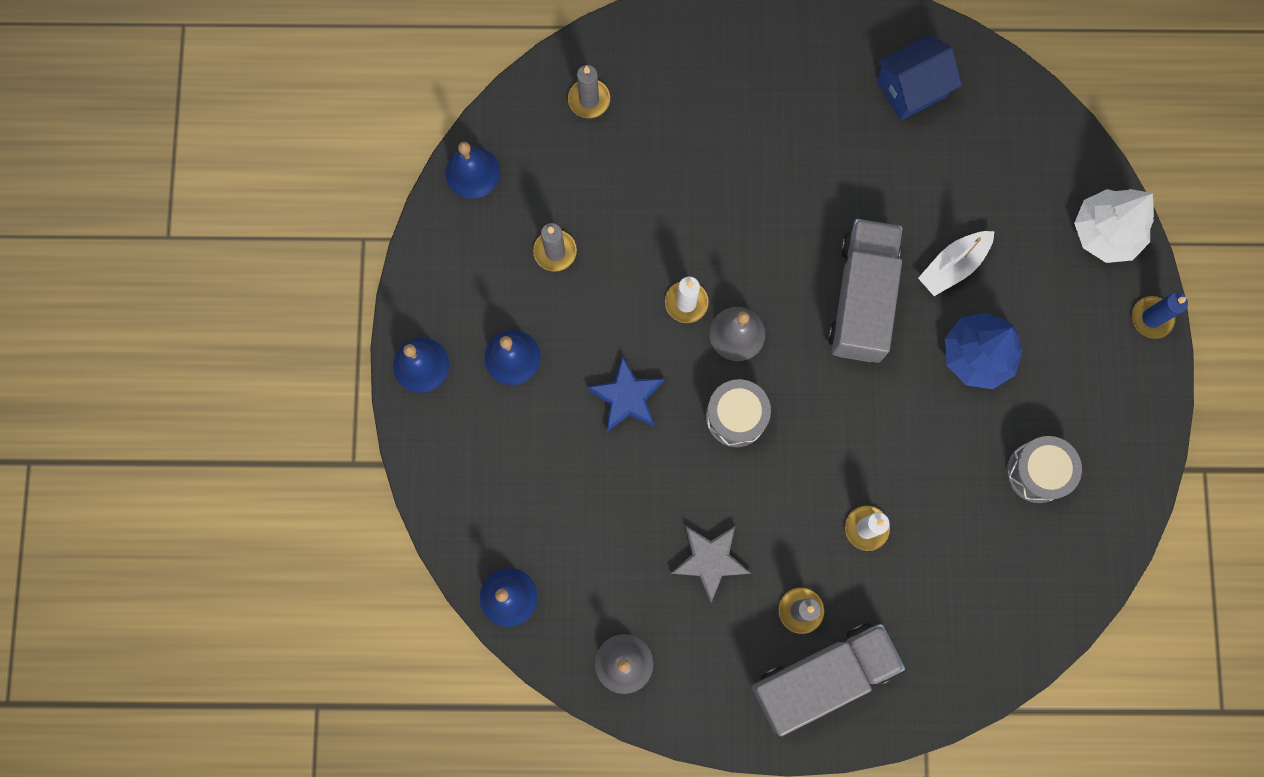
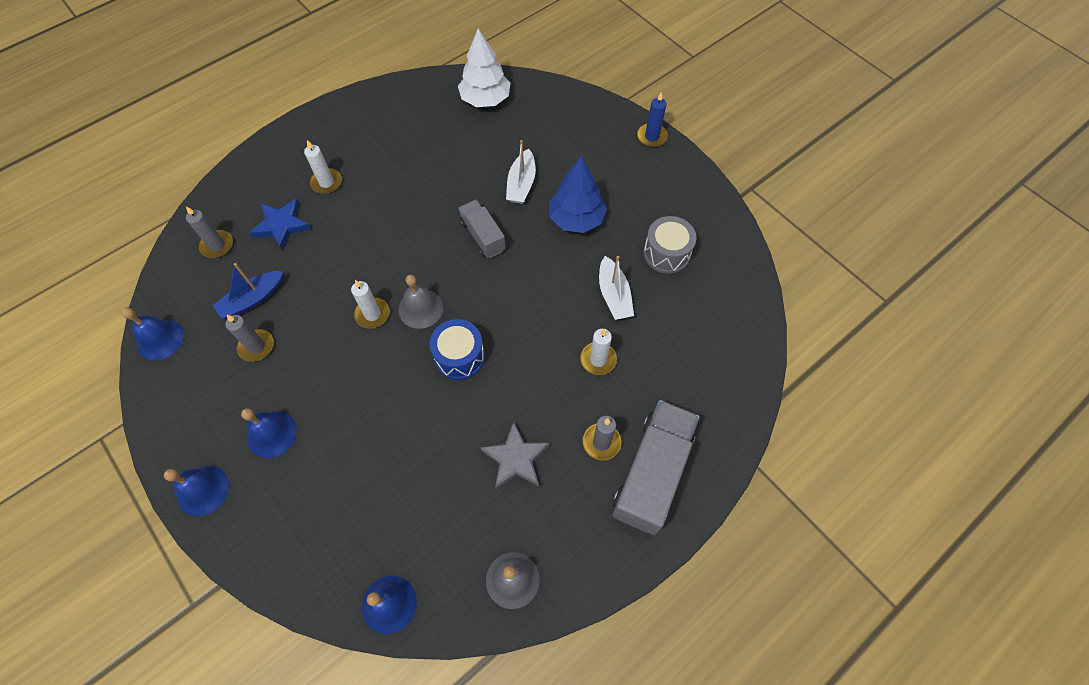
camera: 40 degrees left, 15 degrees down
blue star [587,355,664,432] -> blue star moved to [249,198,311,251]
grey drum [706,379,771,447] -> blue drum [429,319,485,380]
grey truck [828,219,903,363] -> grey truck [459,200,506,258], size x0.58
blue house [877,34,962,120] -> none
white tree [1074,189,1154,263] -> white tree moved to [458,28,511,107]
none -> blue boat [213,263,283,319]
none -> white candle [304,140,342,194]
none -> white boat [599,256,634,320]

